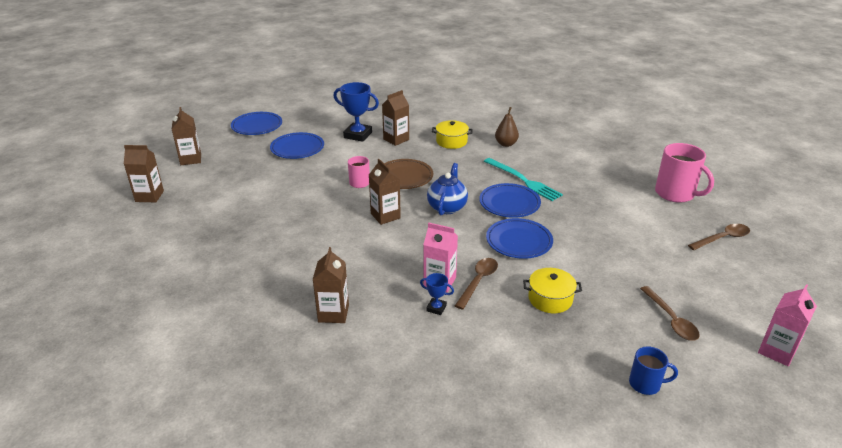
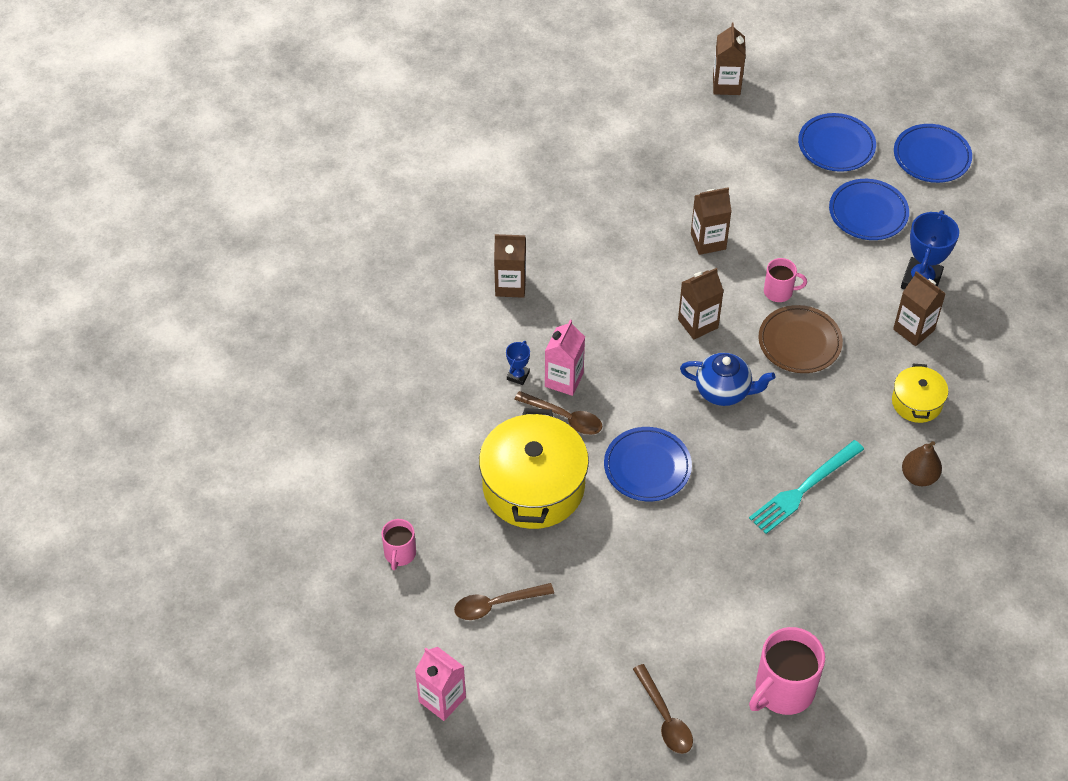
camera: 90 degrees right, 20 degrees up
brown carton [172,107,201,165] -> brown carton moved to [691,187,732,255]
blue plate [479,183,541,218] -> blue plate moved to [798,113,876,172]
yellow pot [523,268,582,313] -> yellow pot [479,408,589,529], size x1.95
blue mug [629,346,678,395] -> pink mug [381,519,416,570]

